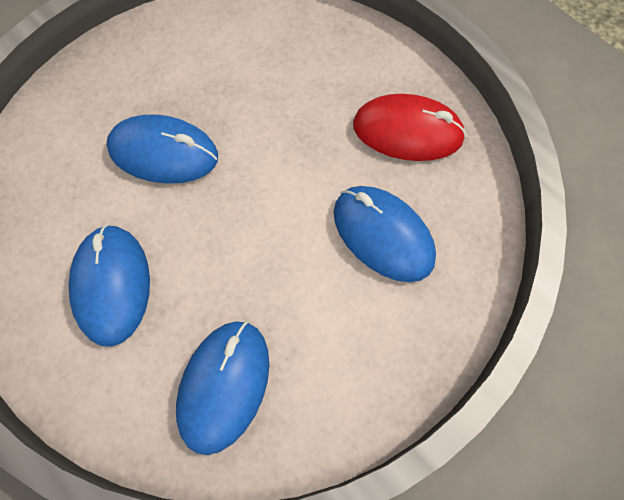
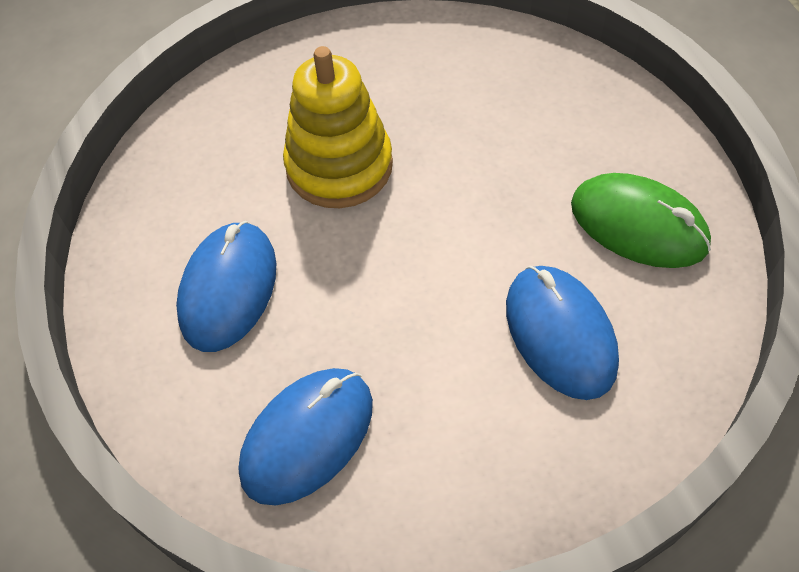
camera: 25 degrees right, 10 degrees down
blue mouse [106,114,218,184] -> yellow stacking toy [283,46,393,208]
red mouse [353,94,466,161] -> green mouse [571,173,711,268]

